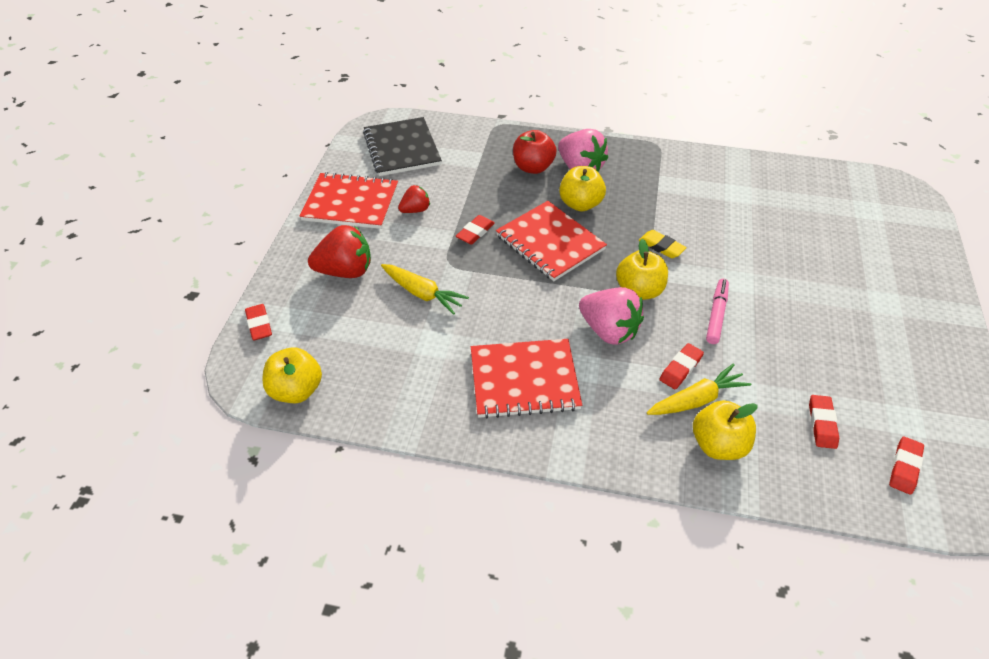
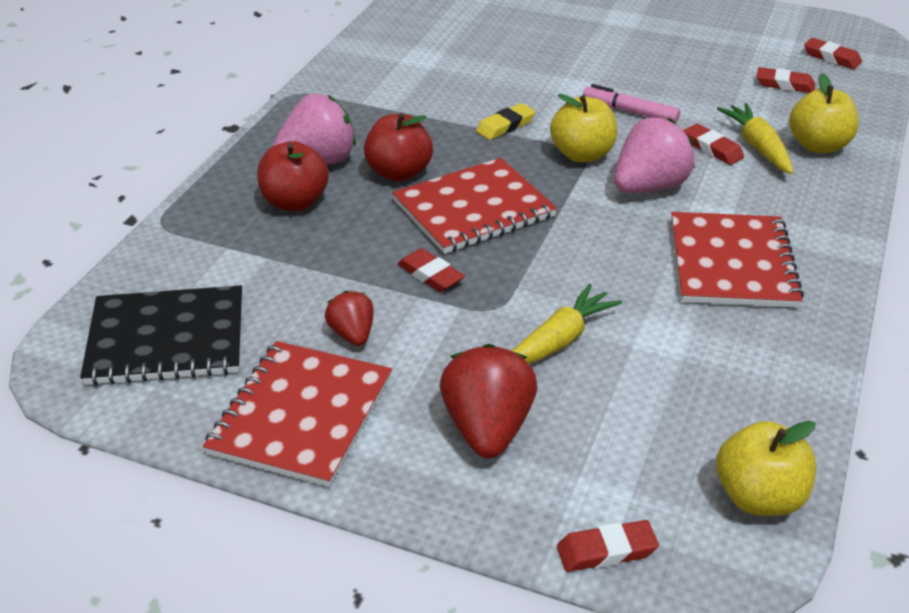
camera: 80 degrees left, 10 degrees down
yellow apple [559,166,606,212] -> red apple [364,113,433,181]

